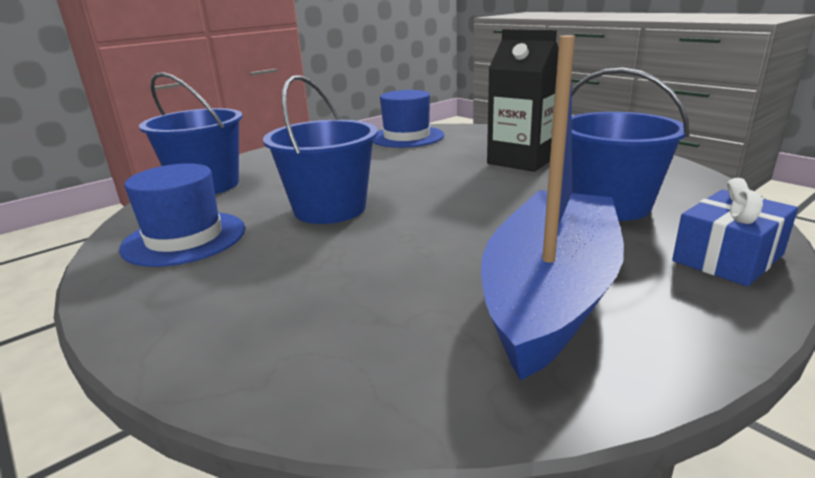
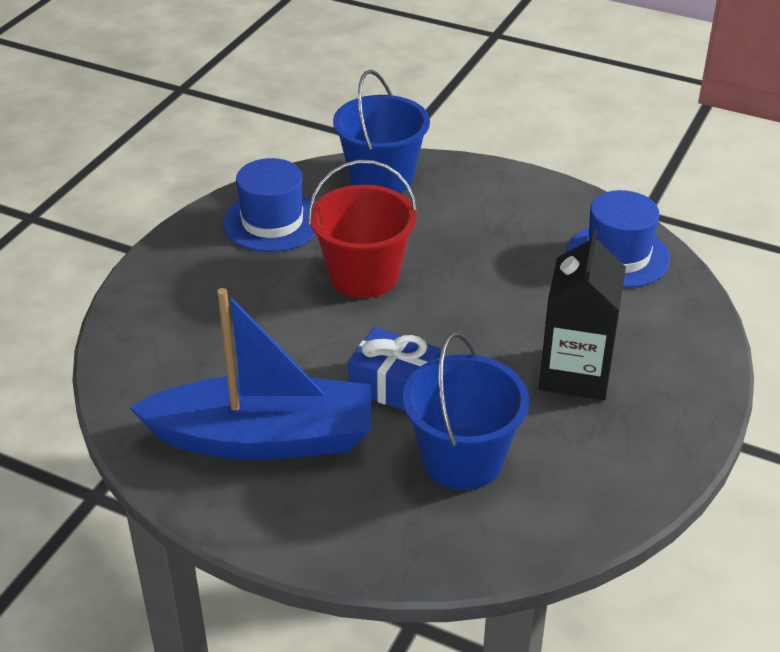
camera: 65 degrees right, 15 degrees up
blue bucket [263,75,378,224] -> red bucket [308,160,417,298]
blue gift [672,178,798,286] -> blue gift moved to [348,327,440,411]

